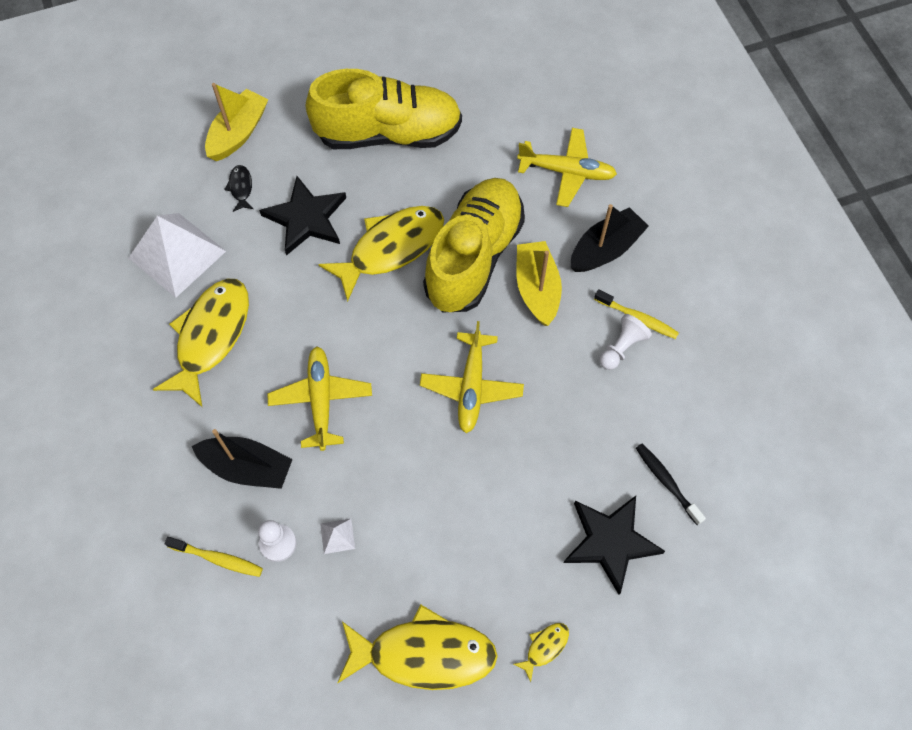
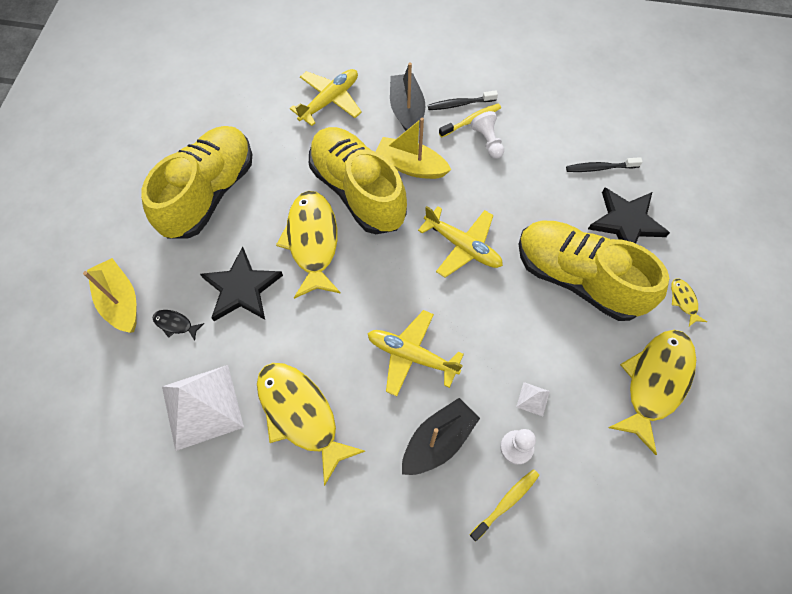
camera: 60 degrees left, 0 degrees up
none -> black toothbrush [428,90,498,110]
none -> yellow shoe [519,221,669,321]

